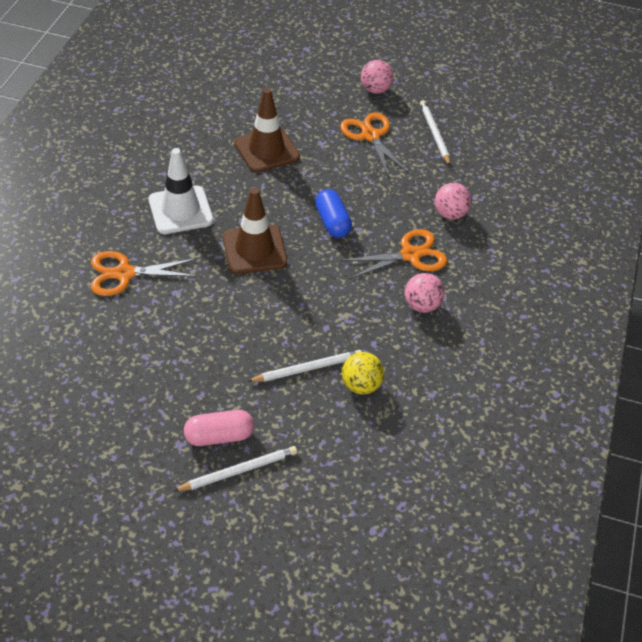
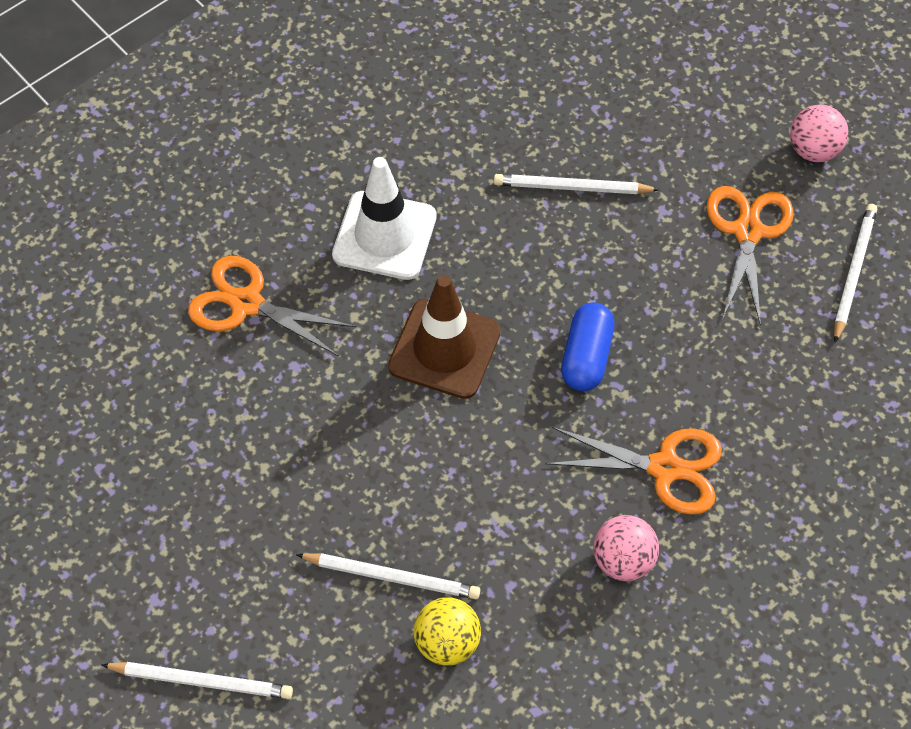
camera: 35 degrees right, 10 degrees up
pink capsule [184,410,254,446] -> none
brown traffic cone [234,88,300,173] -> white pencil [494,174,660,194]
pink ball [435,183,472,220] -> none

